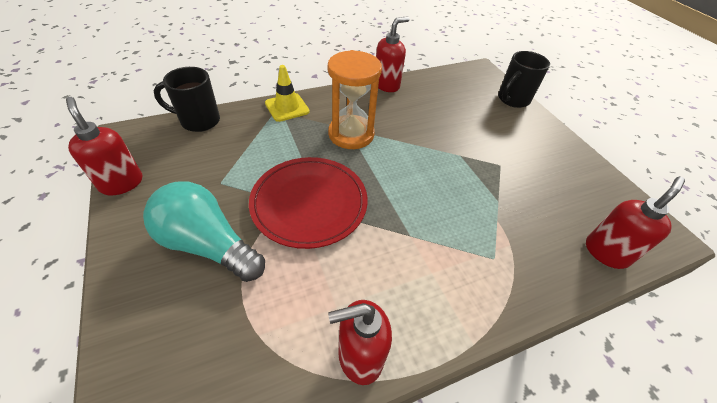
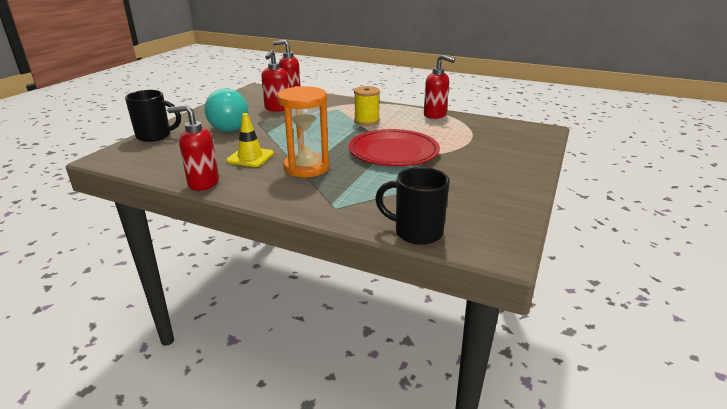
camera: 130 degrees left, 20 degrees down
red soap dispenser [66,97,142,196] -> red soap dispenser moved to [261,50,289,112]
turquoise light bulb [143,181,265,282] -> turquoise light bulb moved to [205,88,248,132]
black mug [154,67,220,132] -> black mug turned 150 degrees clockwise [375,167,450,245]
yellow traffic cone [265,65,310,122] -> yellow traffic cone moved to [226,113,274,167]
none -> yellow spool [354,86,380,126]

